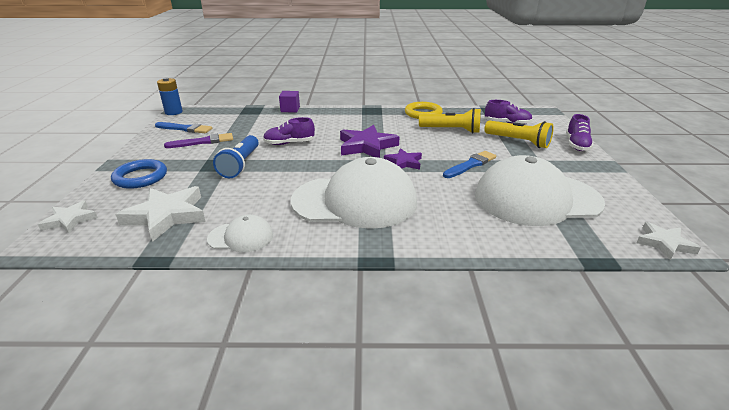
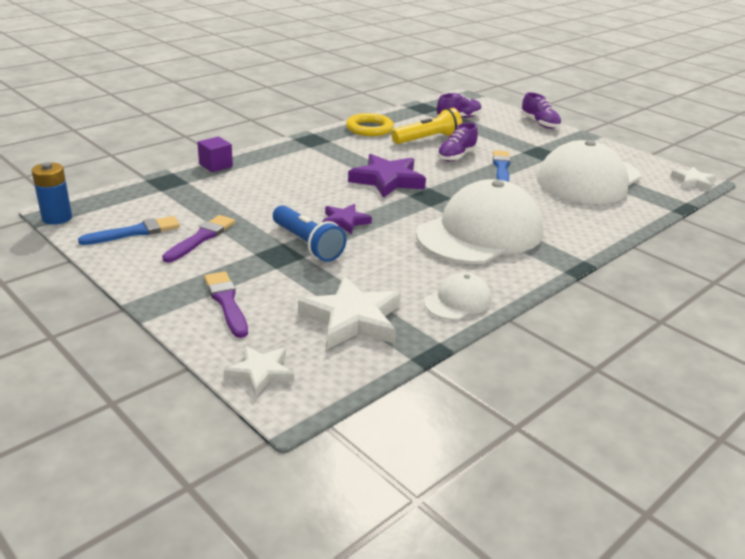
camera: 45 degrees left, 0 degrees up
blue ring [111,159,167,189] -> purple brush [204,272,248,338]
purple shoe [263,117,315,145] -> purple shoe moved to [437,122,478,161]
purple star [384,148,422,170] -> purple star moved to [322,204,372,234]
yellow flashlight [484,120,554,148] -> none

